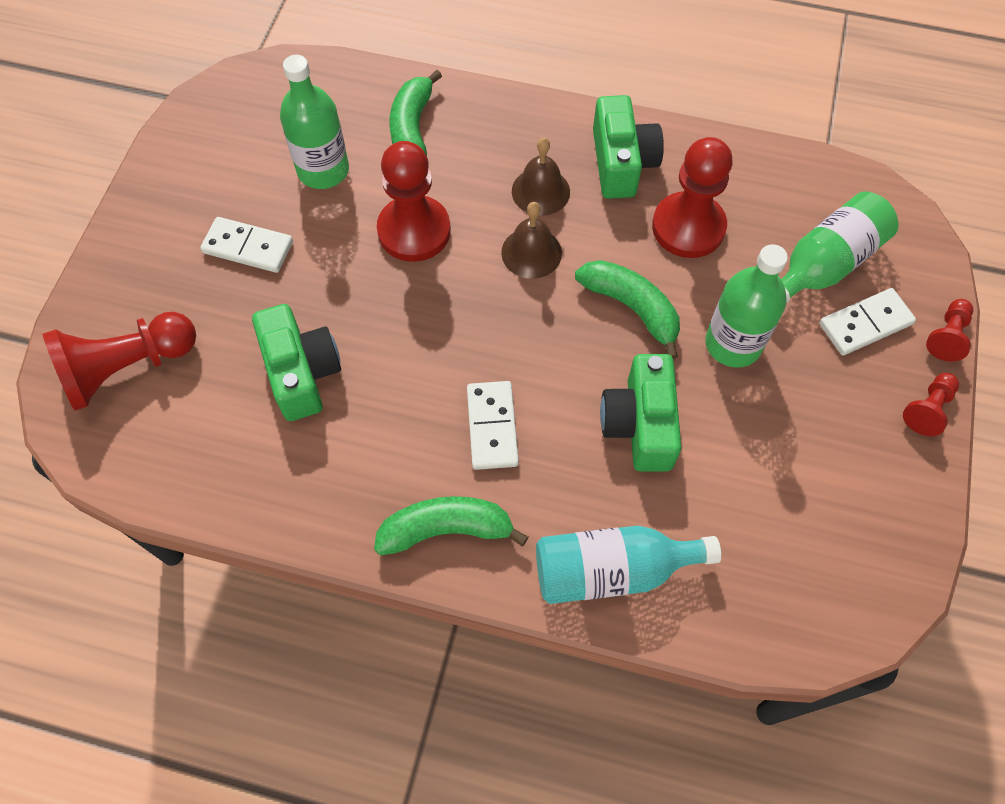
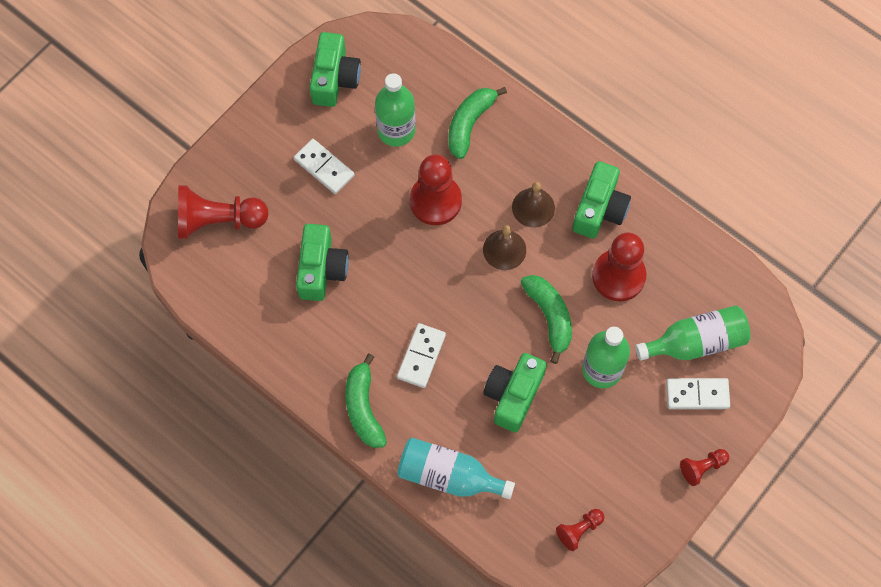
camera: 25 degrees right, 5 degrees up
green banana [374,496,528,555] -> green banana turned 120 degrees counterclockwise [345,353,387,448]
red pawn [926,299,973,362] -> red pawn moved to [556,509,604,551]
none -> green camera [309,32,361,107]

